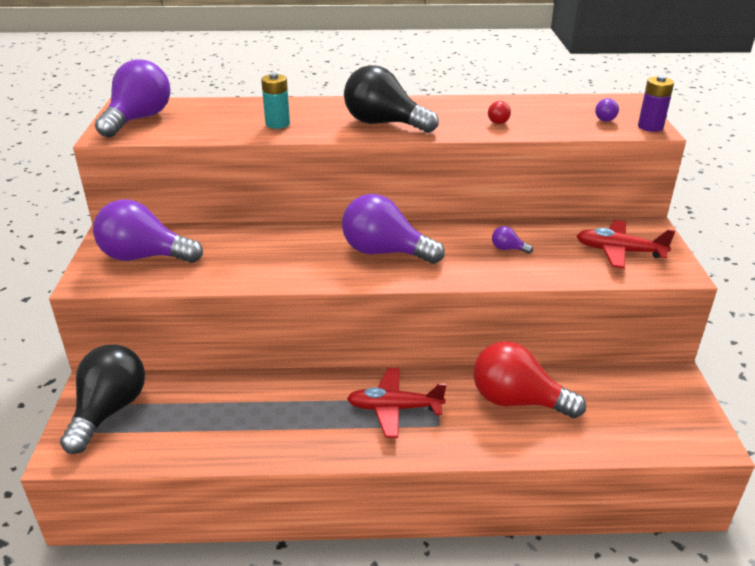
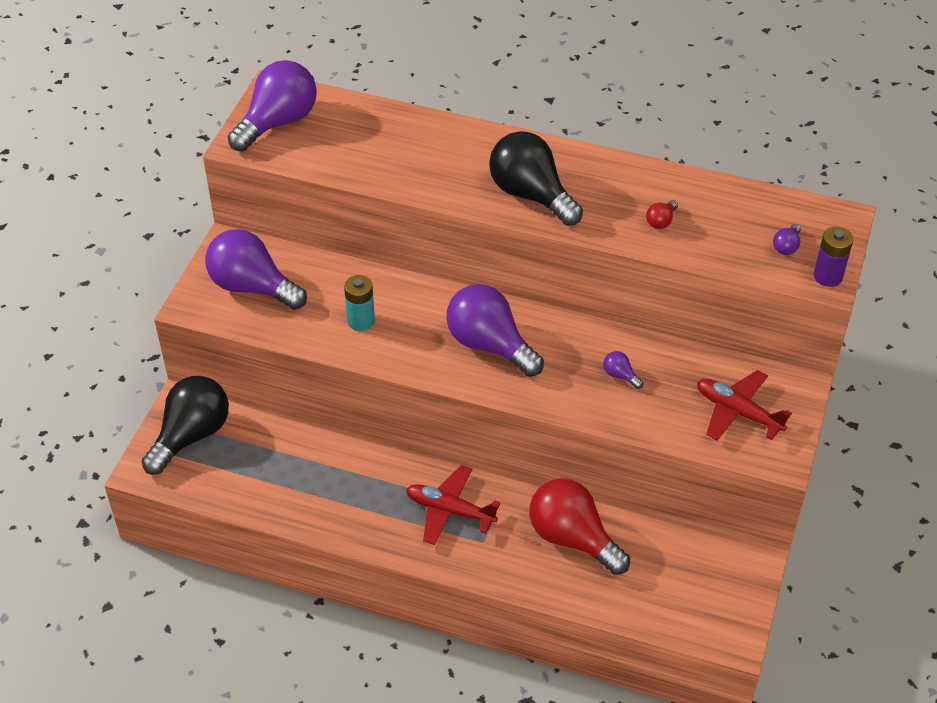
camera: 20 degrees right, 15 degrees up
turquoise battery [261,73,290,129] -> turquoise battery moved to [344,275,375,331]

